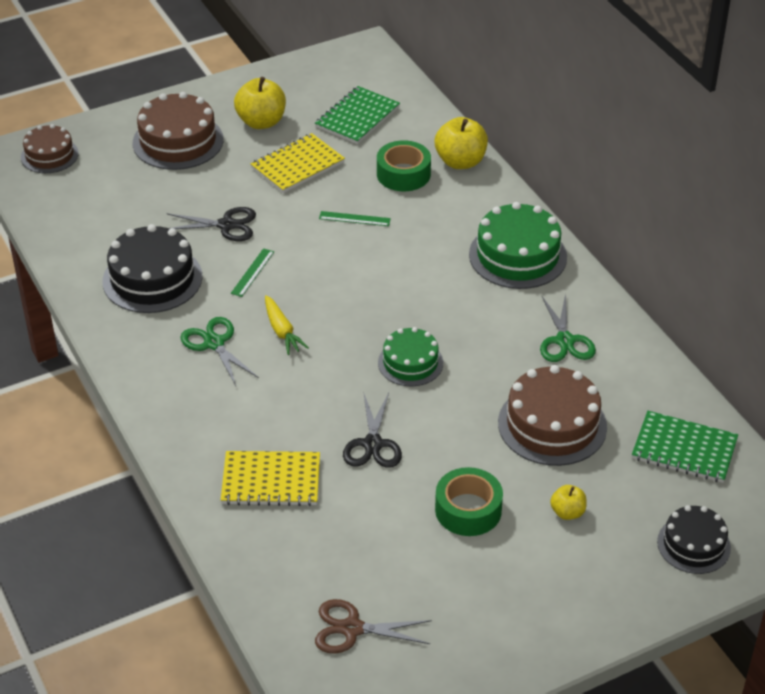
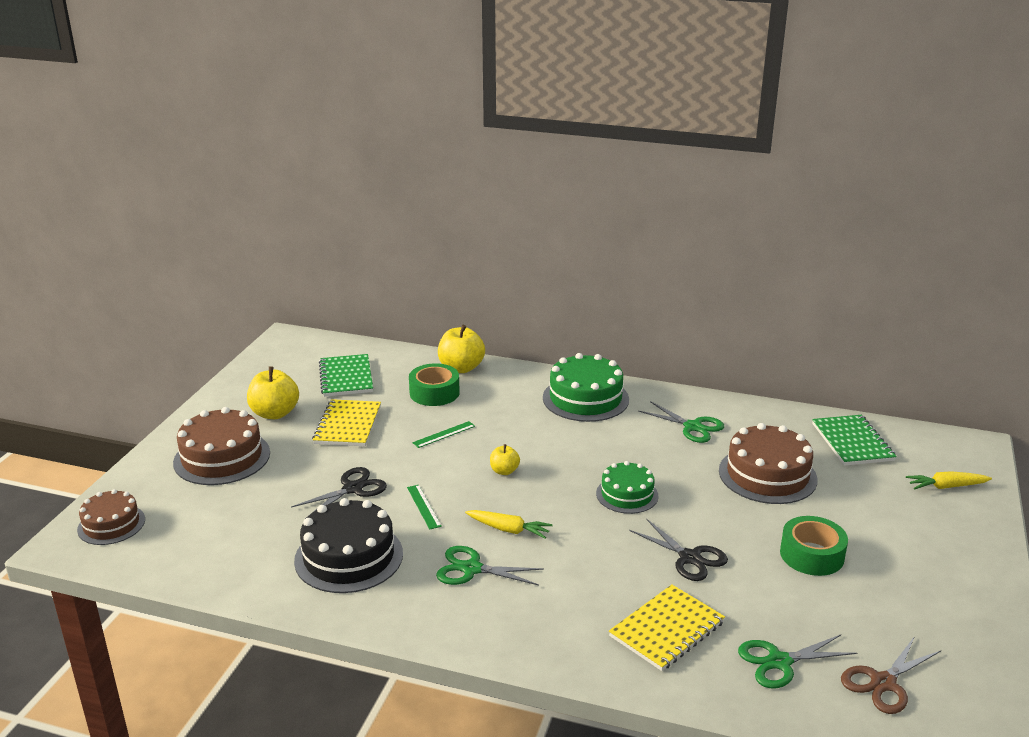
camera: 45 degrees left, 15 degrees down
yellow apple [550,485,587,520] -> yellow apple moved to [490,444,520,475]
green notebook [632,411,738,483] -> green notebook turned 75 degrees counterclockwise [812,415,897,466]
black cake [657,505,731,574] -> yellow carrot [906,471,992,490]
none -> green scissors [738,635,857,688]

